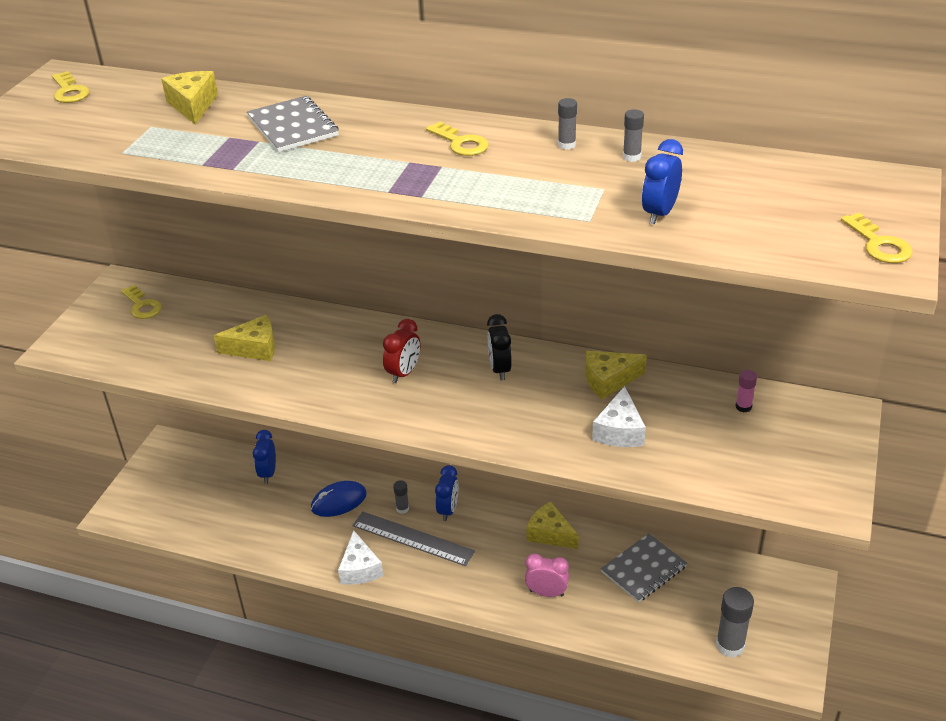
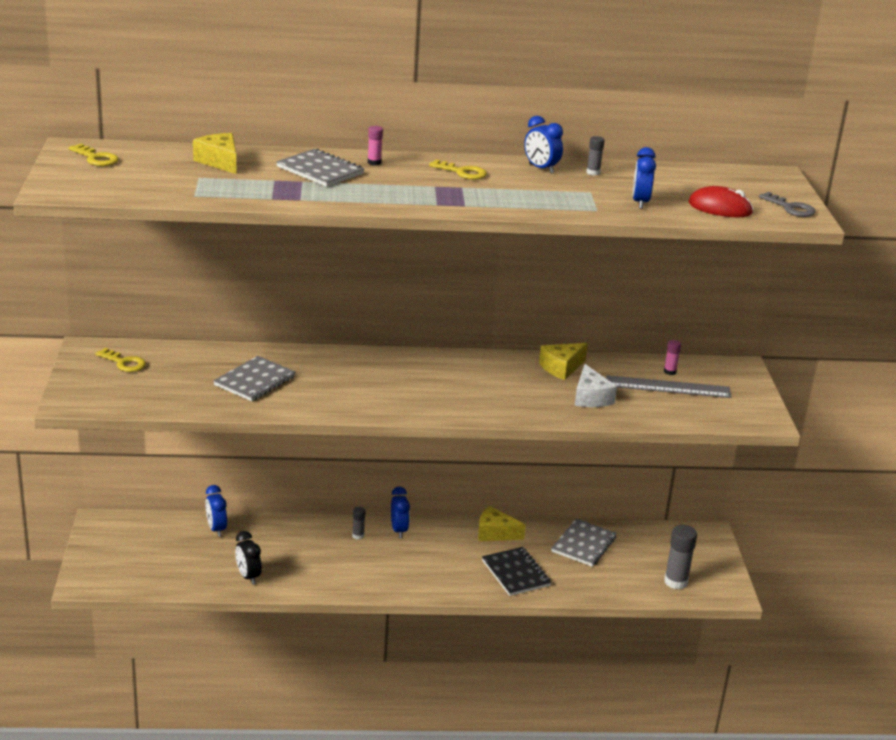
camera: 25 degrees left, 10 degrees down
yellow cheese [213,315,275,361] -> grey notebook [213,356,296,401]
blue mouse [311,481,367,517] -> none
white cheese [338,530,383,585] -> none
grey ruler [352,512,475,566] -> grey ruler moved to [606,375,731,398]
red clock [383,319,421,383] -> none
black clock [487,314,512,380] -> black clock moved to [235,531,262,585]
pink clock [525,553,569,597] -> black notebook [482,547,552,596]
grey glue stick [558,98,577,150] -> blue clock [524,116,563,173]
yellow key [841,213,913,263] -> grey key [759,192,816,217]
none -> pink glue stick [368,126,383,166]
none -> red mouse [689,186,754,217]

